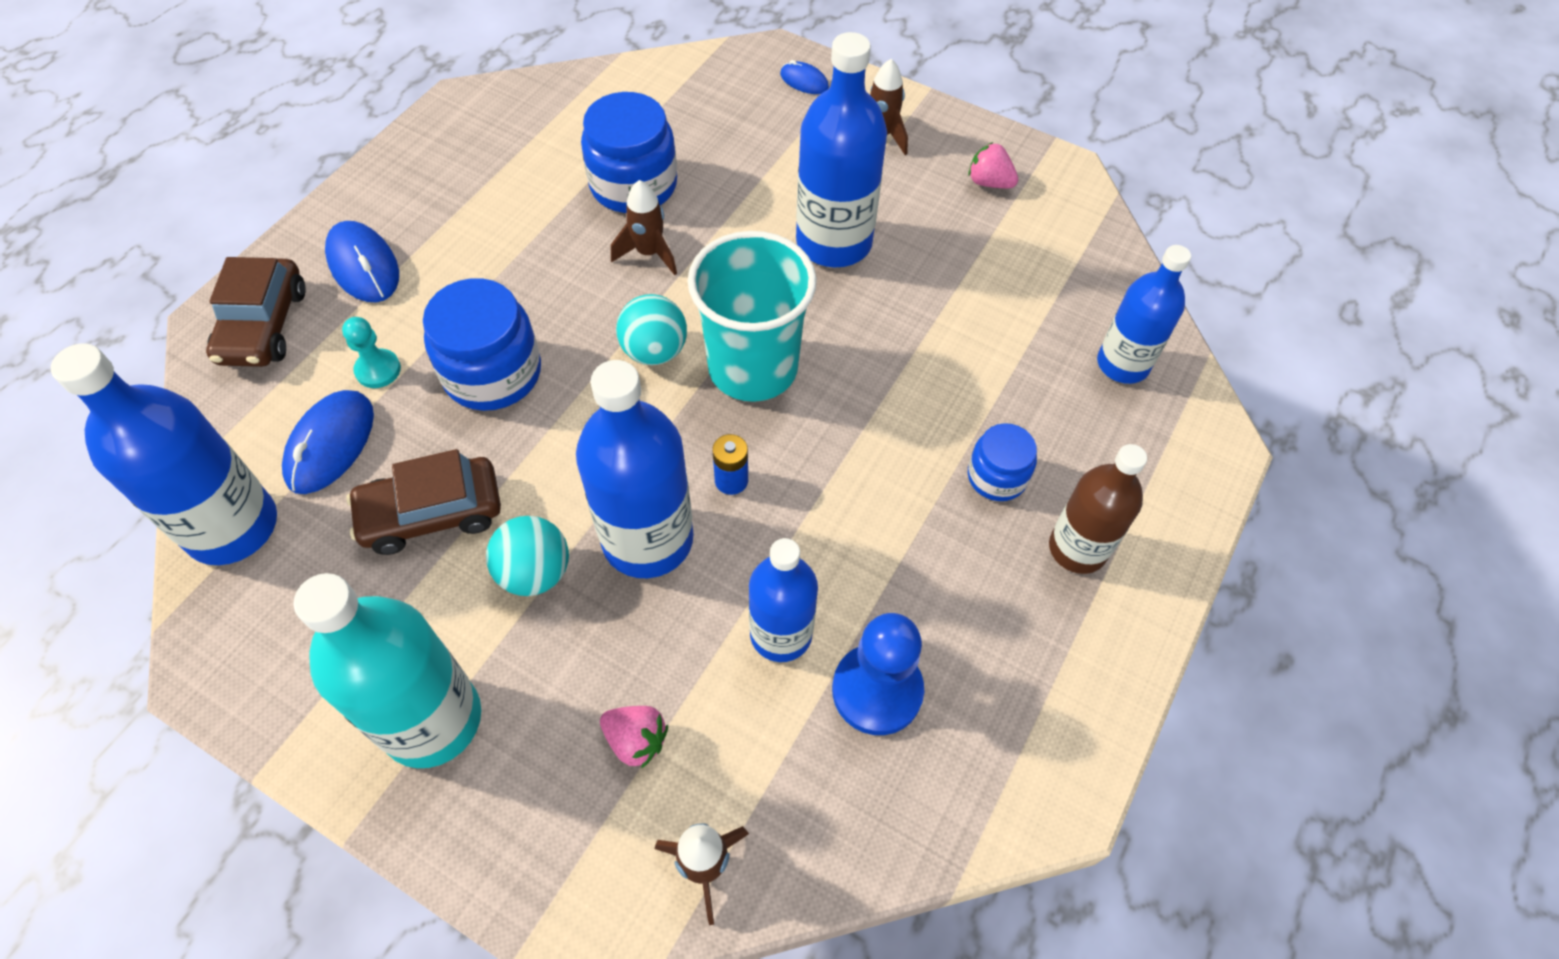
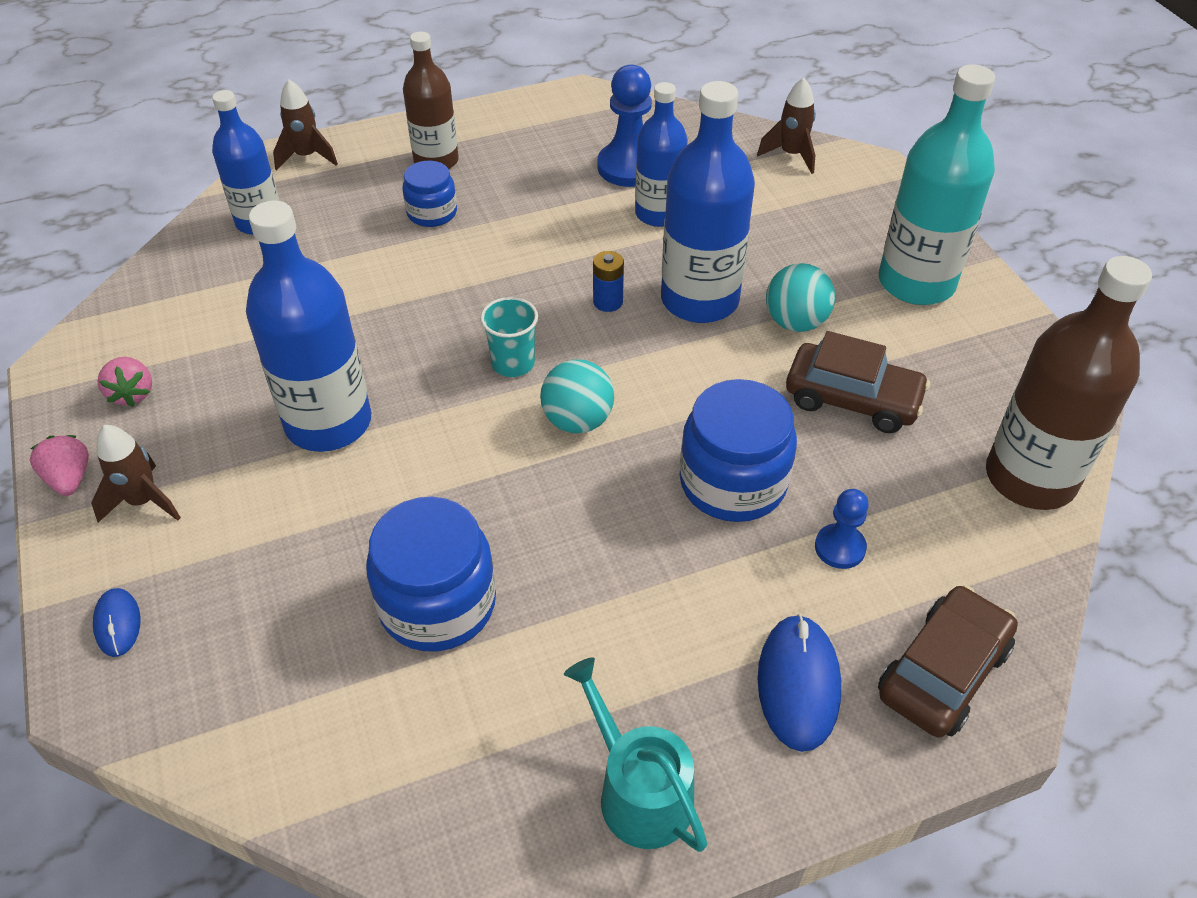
camera: 140 degrees left, 10 degrees down
blue bottle [51,343,277,565] -> brown bottle [986,256,1152,510]
blue mouse [282,390,374,494] -> none
turquoise pawn [342,317,401,388] -> blue pawn [815,489,869,569]
pink strawberry [600,706,668,769] -> pink strawberry moved to [30,435,89,496]
brown rocket [611,180,677,275] -> brown rocket moved to [273,79,338,171]
turquoise cup [688,231,817,402] -> turquoise cup [480,297,538,377], size x0.48
none -> turquoise watering can [564,657,707,852]

